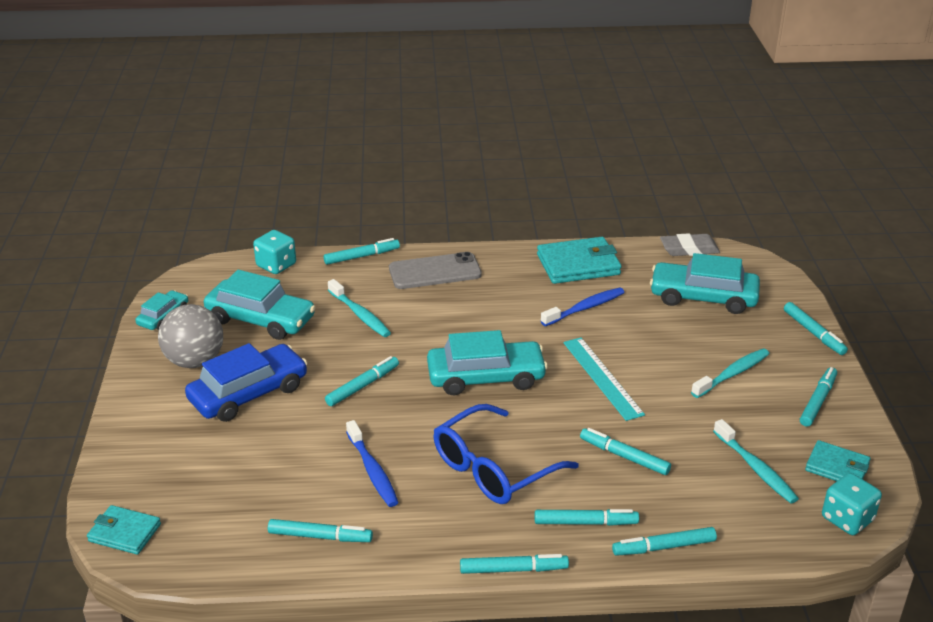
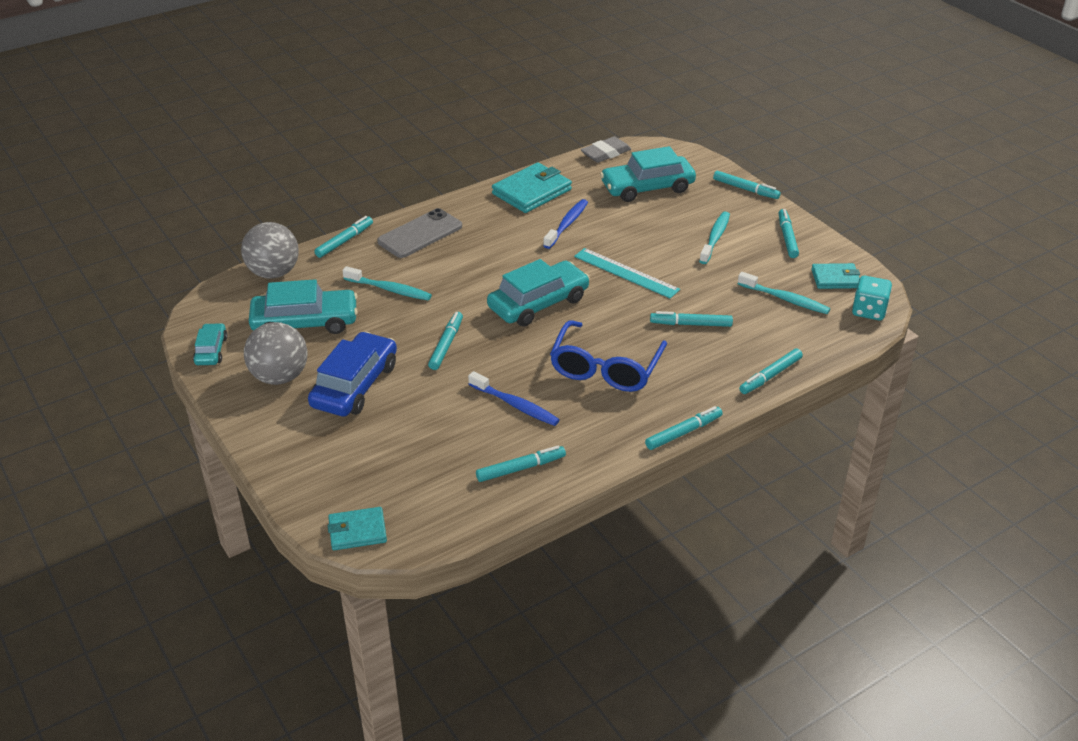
camera: 30 degrees left, 5 degrees up
turquoise dice [253,230,296,274] -> grey ball [241,222,299,279]
turquoise marker [535,509,639,526] -> none

